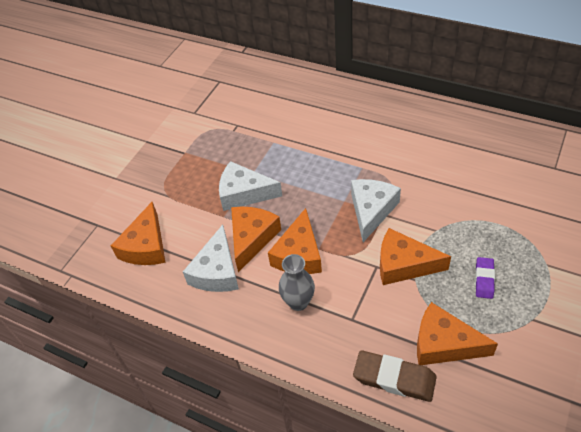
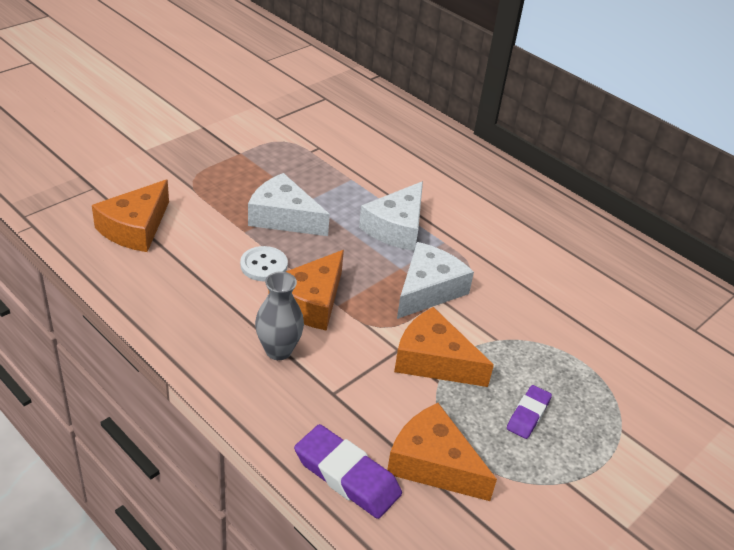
camera: 10 degrees right, 10 degrees down
white cheese [183,225,239,292] -> white cheese moved to [359,181,423,251]
orange cheese [231,207,281,272] -> white button [240,246,288,281]
brown eraser [353,350,437,402] -> purple eraser [294,424,402,519]

